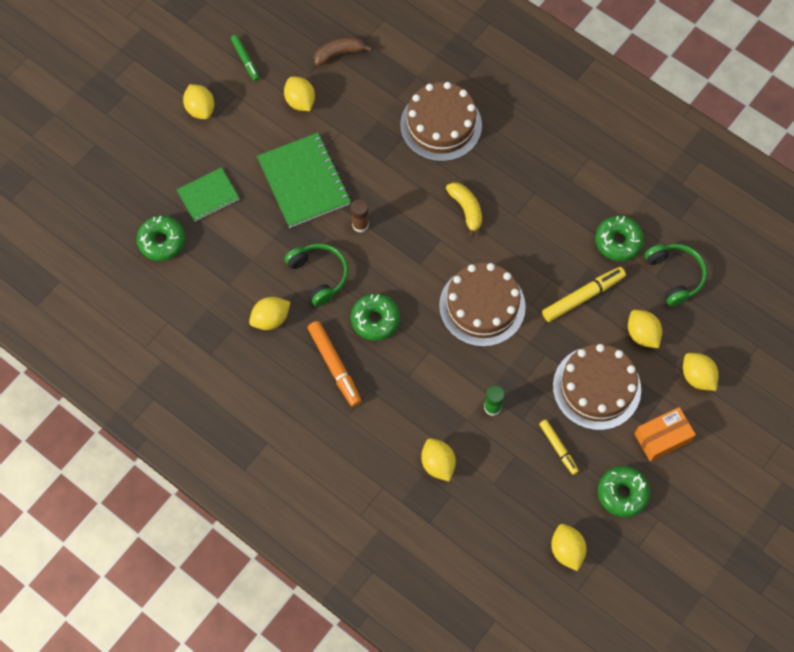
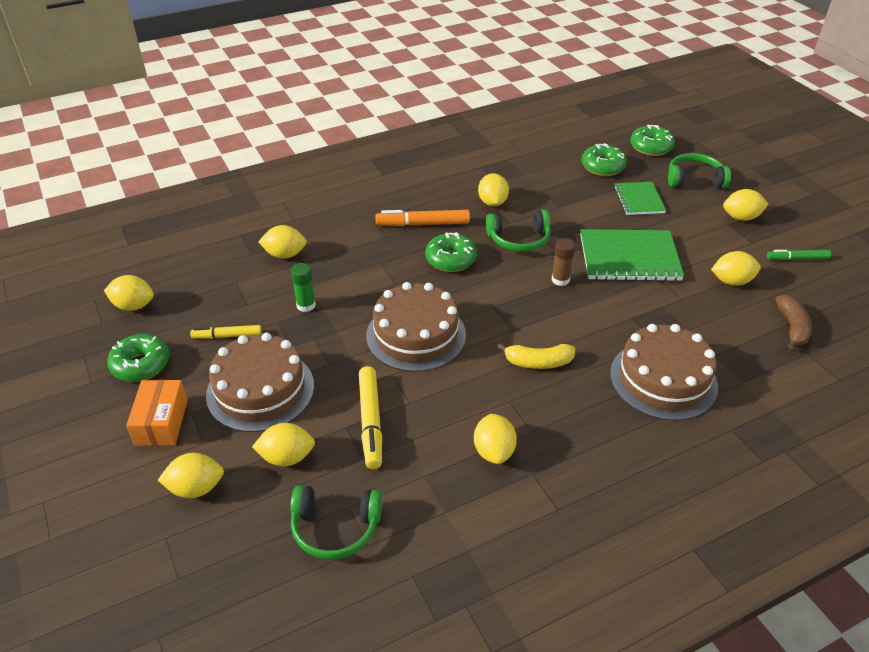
camera: 115 degrees right, 25 degrees down
green donut [595,216,644,261] -> green donut moved to [630,125,675,156]
none -> yellow lemon [474,414,517,464]
none -> green headphones [668,153,731,188]

